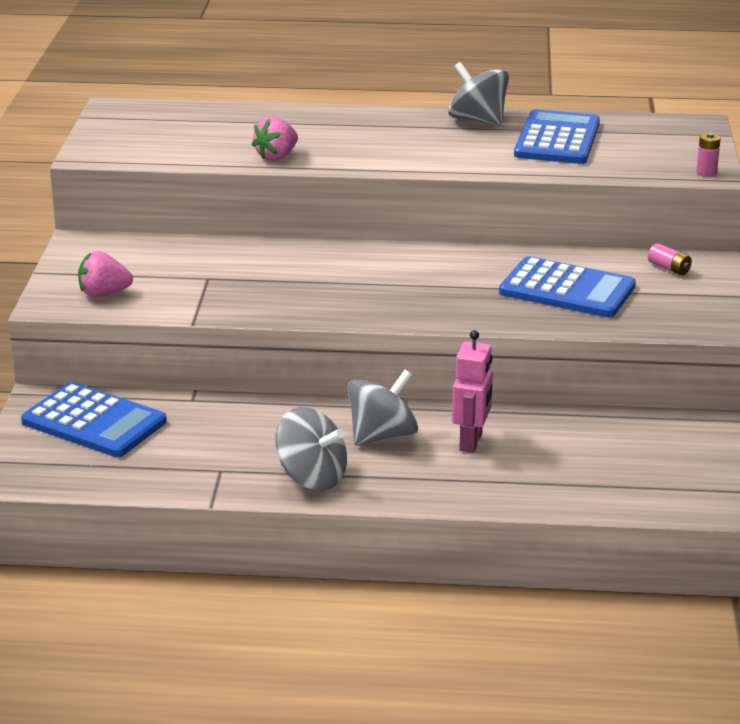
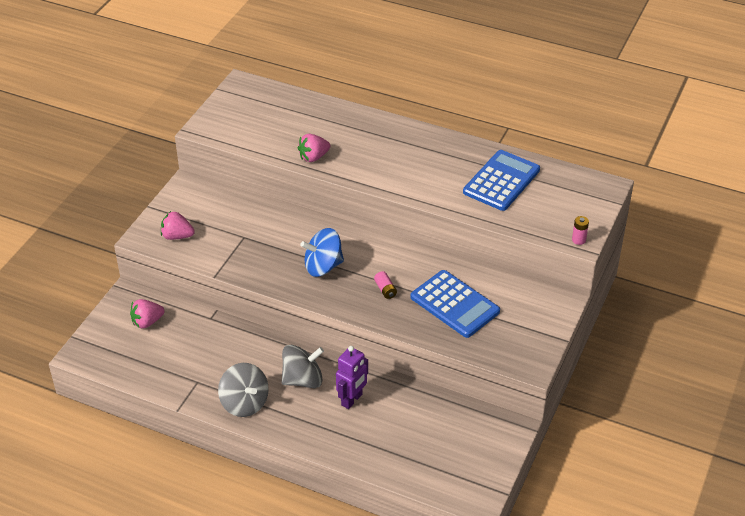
camera: 20 degrees right, 15 degrees up
blue calculator [21,382,167,457] -> pink strawberry [130,299,165,329]
grey spinning top [448,62,509,126] -> none
pink robot [452,330,493,453] -> purple robot [336,346,368,409]
pink battery [648,243,692,275] -> pink battery moved to [374,271,397,299]
none -> blue spinning top [300,228,344,277]

